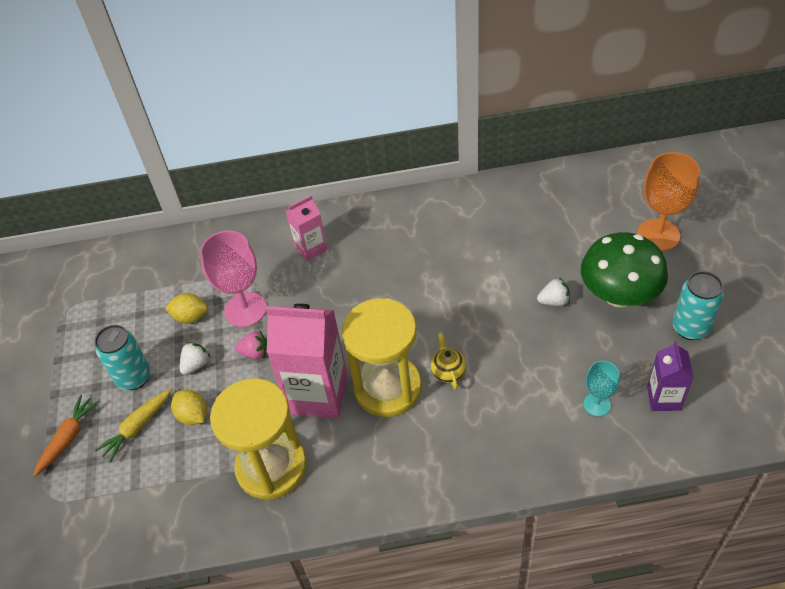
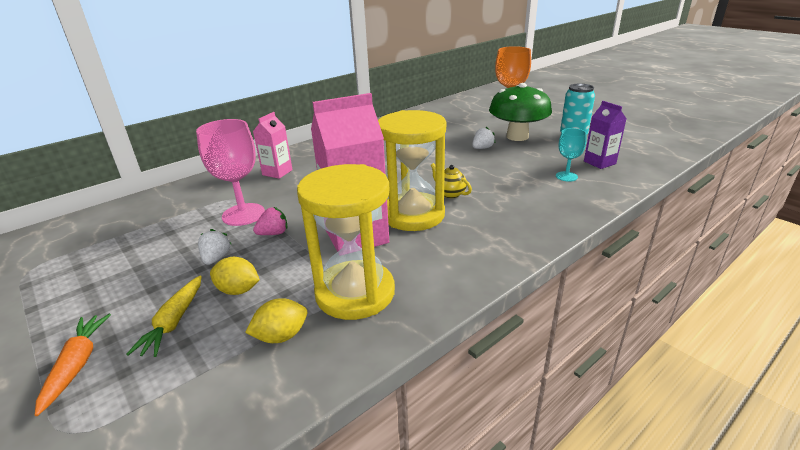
camera: 35 degrees left, 20 degrees down
turquoise can [94,325,150,390] -> none
yellow lemon [165,293,208,323] -> yellow lemon moved to [245,298,307,343]

